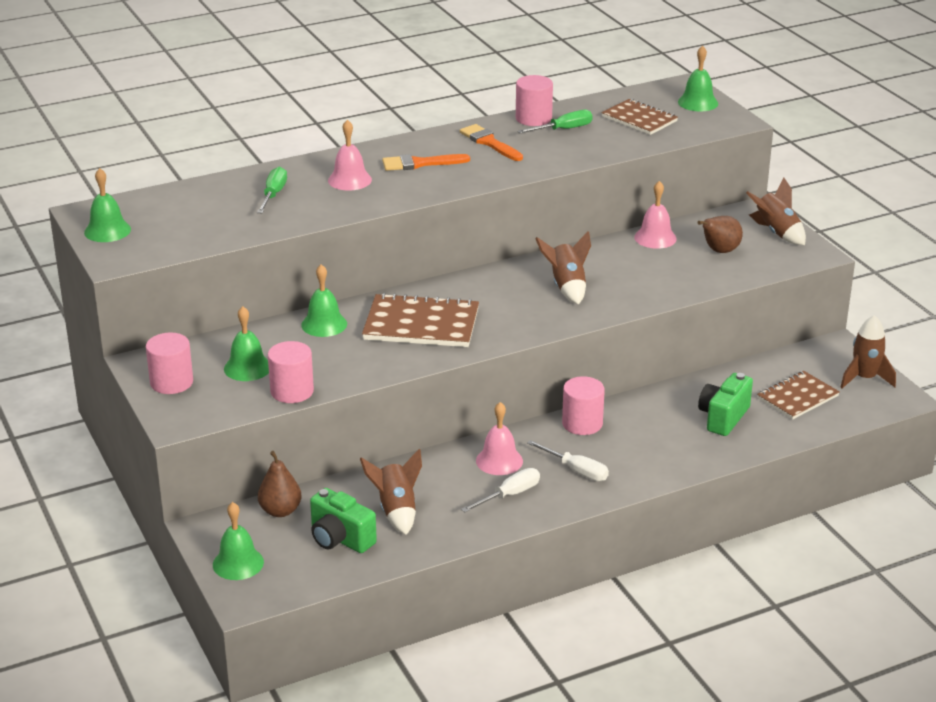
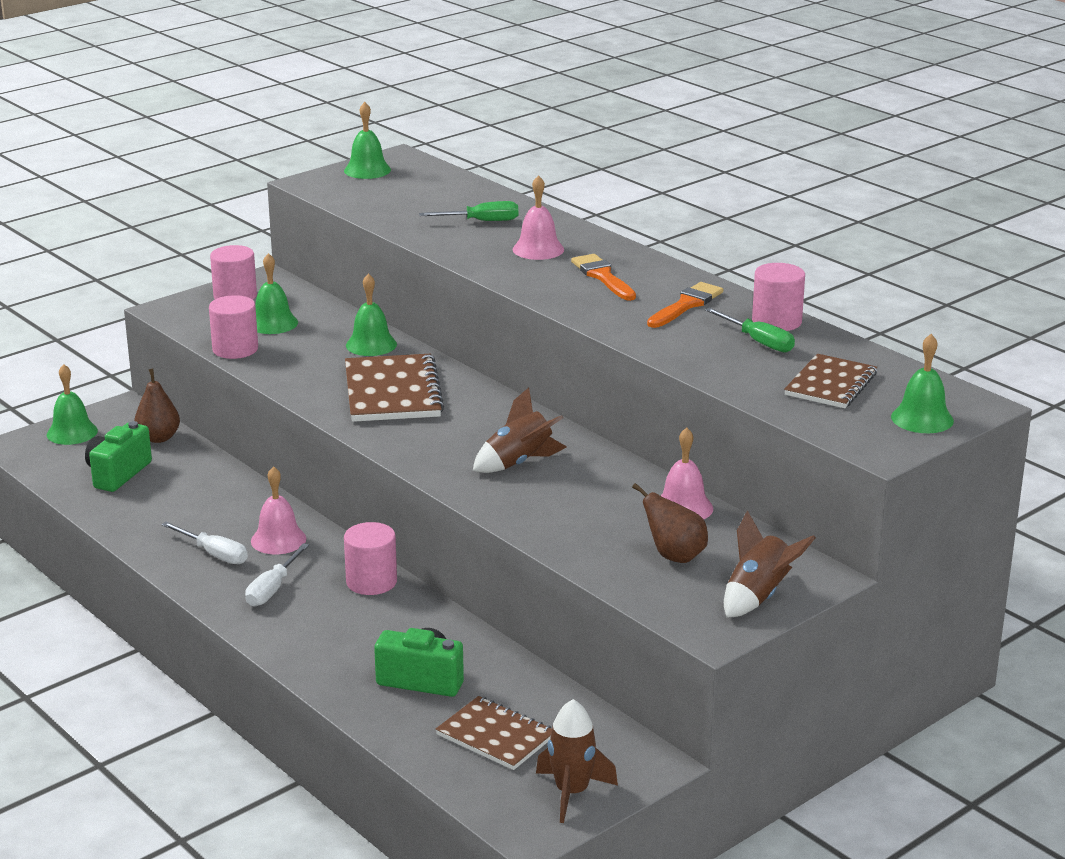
camera: 75 degrees right, 5 degrees down
brown rocket [360,449,422,535] -> none

